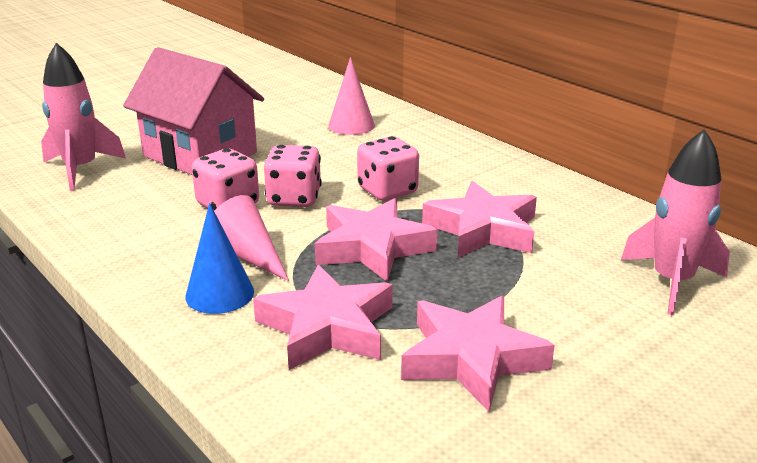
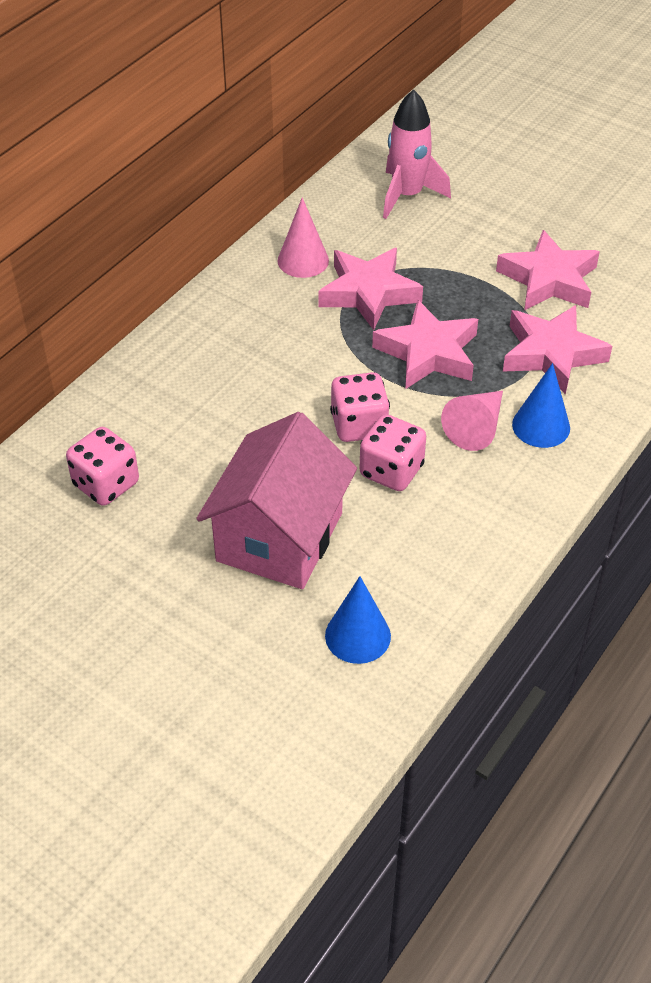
camera: 105 degrees left, 20 degrees up
pink rocket [41,43,126,190] -> blue cone [325,576,391,664]
pink cone [328,57,375,135] -> pink cone moved to [278,197,329,278]
pink dice [357,136,419,201] -> pink dice moved to [66,427,139,506]

